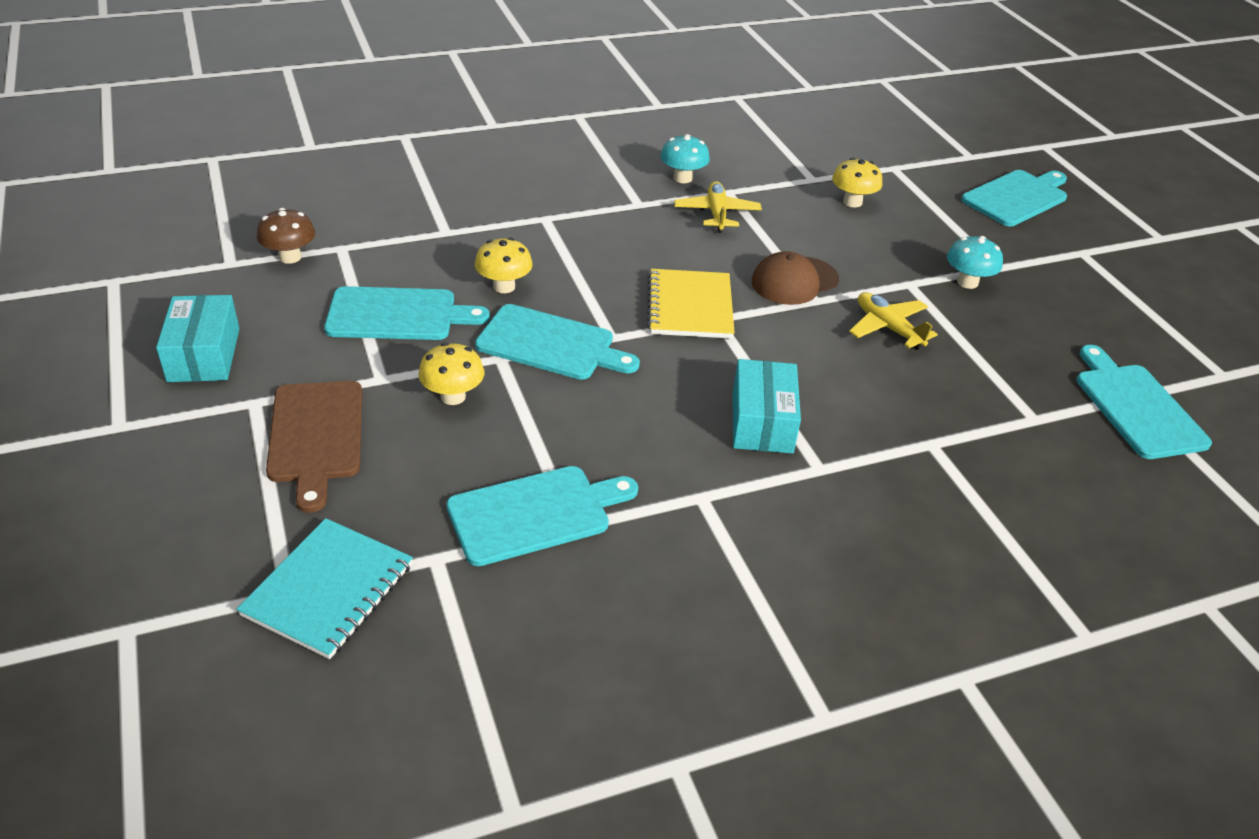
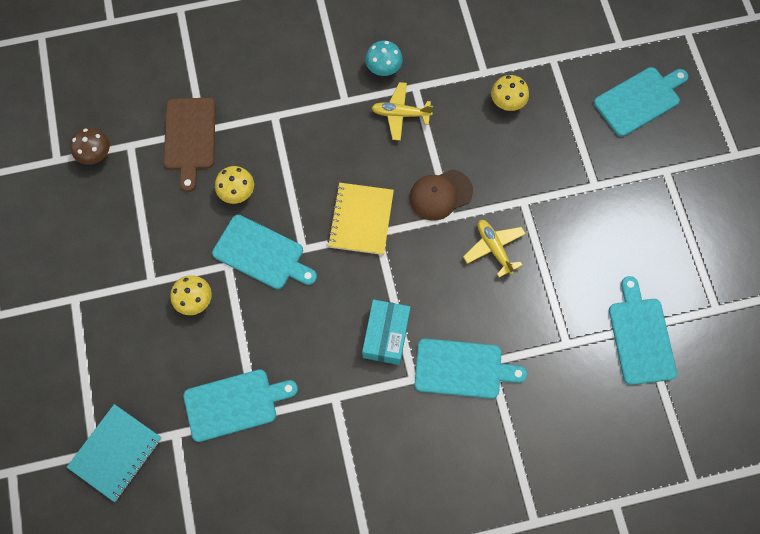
camera: 10 degrees right, 30 degrees up
turquoise box [156,295,239,382] -> none
brown cutting board [266,381,362,513] -> brown cutting board moved to [164,98,216,192]
turquoise cutting board [324,286,490,340] -> turquoise cutting board moved to [415,338,527,399]
yellow plane [674,181,762,233] -> yellow plane turned 90 degrees counterclockwise [372,82,433,141]
turquoise mushroom [947,236,1003,289] -> none

